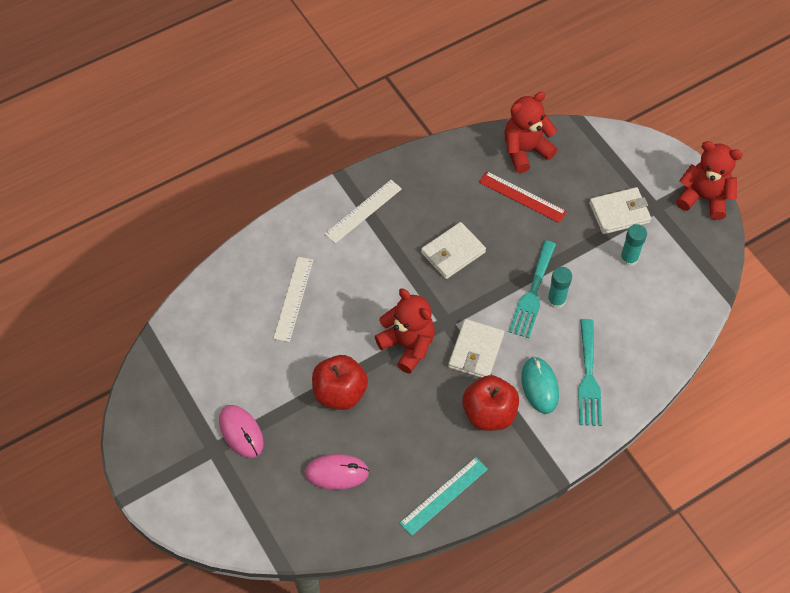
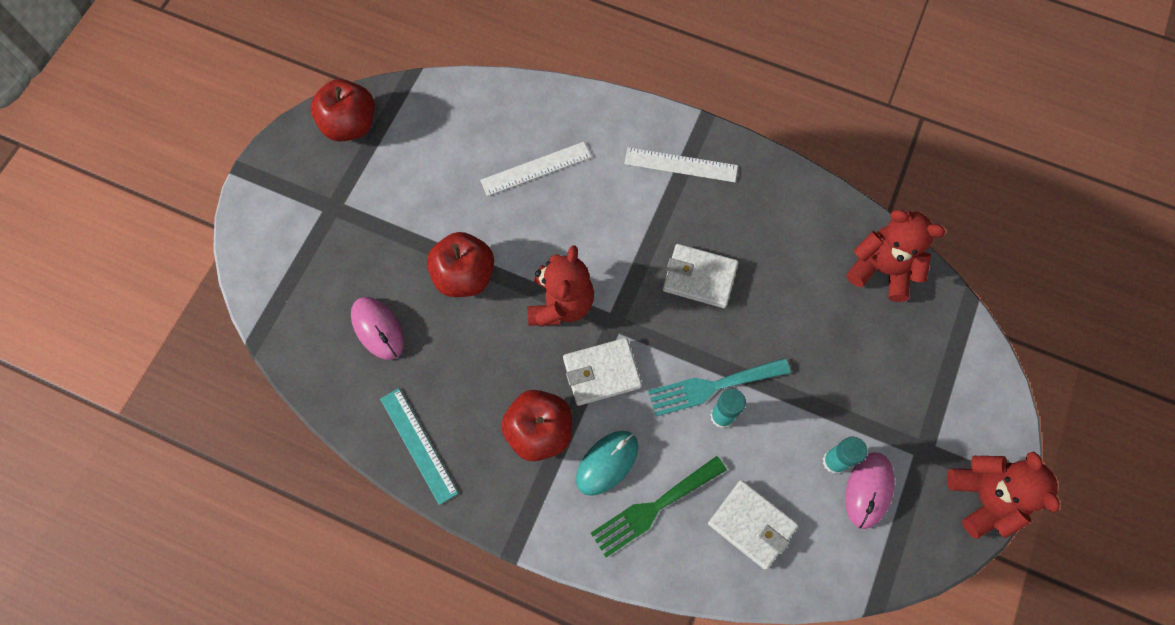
camera: 55 degrees right, 10 degrees up
pink mouse [219,405,264,458] -> pink mouse moved to [845,452,895,529]
turquoise ruler [400,457,488,536] -> turquoise ruler turned 45 degrees clockwise [380,388,458,505]
red ruler [479,171,567,223] -> none
turquoise fork [578,319,602,426] -> green fork [591,456,727,557]
white wallet [589,187,651,234] -> white wallet moved to [708,480,799,570]
none -> red apple [311,79,375,141]

